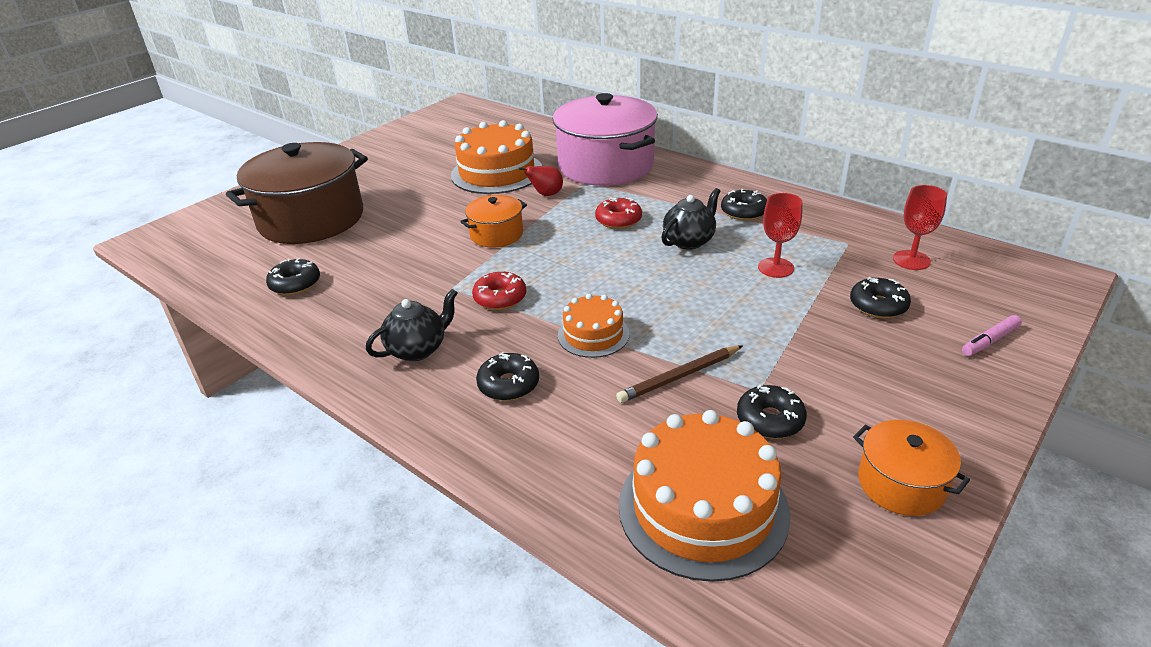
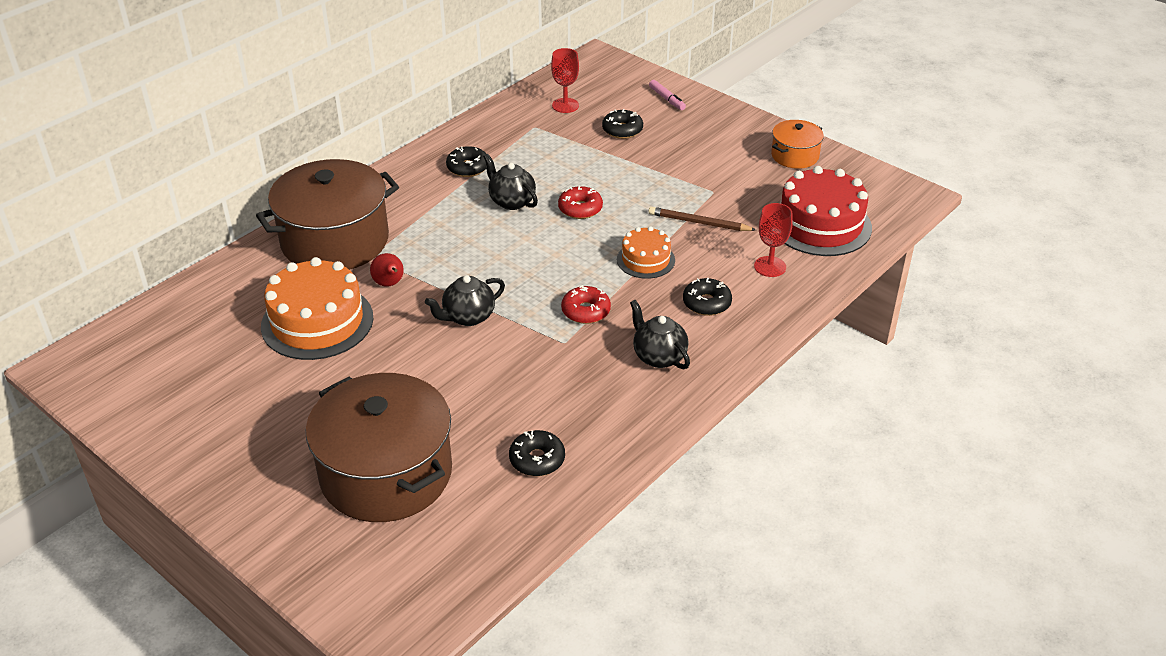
camera: 90 degrees left, 5 degrees up
orange pot [460,195,527,248] -> black teapot [425,275,505,326]
pink pot [553,93,658,186] -> brown pot [256,159,399,270]
red donut [595,197,642,229] -> red donut moved to [558,186,603,219]
brown pencil [616,345,743,403] -> brown pencil turned 135 degrees clockwise [649,207,756,231]
orange cake [619,410,791,582] -> red cake [780,166,872,256]
black donut [737,385,807,439] -> none
red goblet [758,193,802,278] -> red goblet moved to [754,203,793,277]

